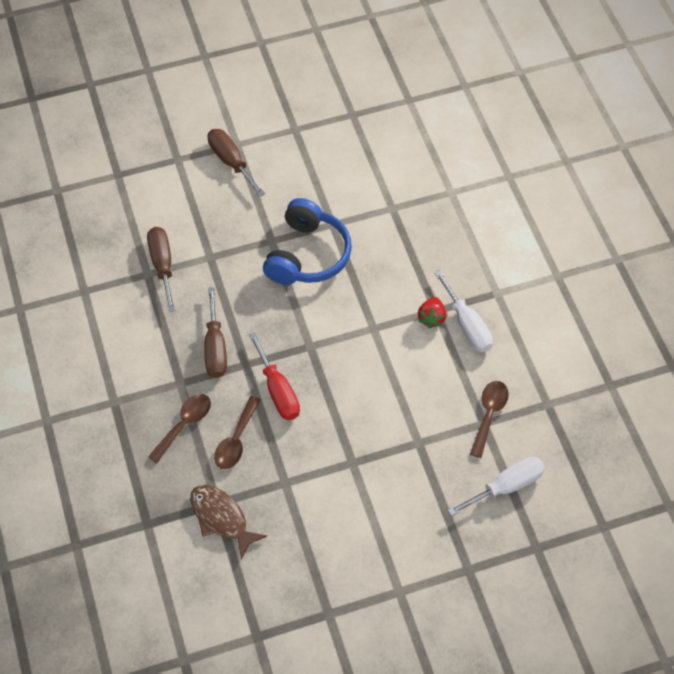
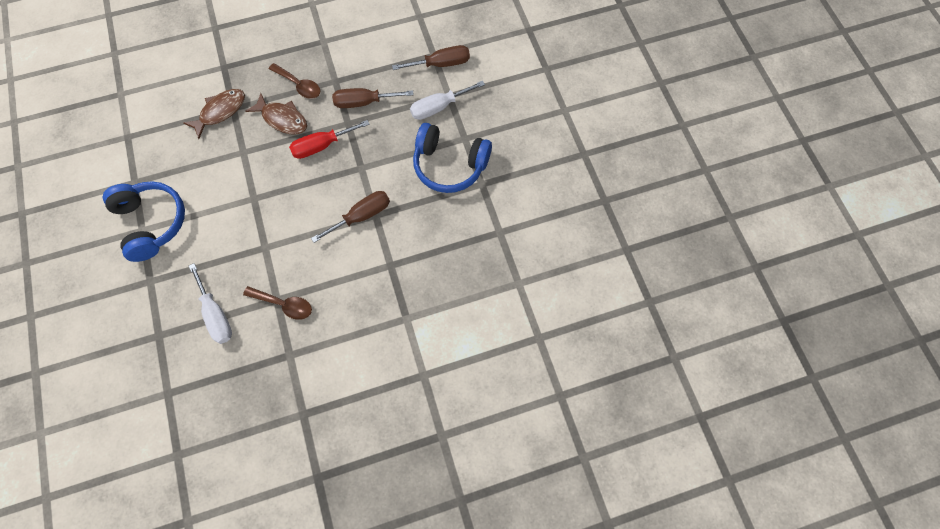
camera: 90 degrees right, 10 degrees up
brown screwdriver [208,129,265,197] -> brown screwdriver moved to [311,191,390,243]
brown spoon [214,396,261,469] -> brown fish [245,93,307,134]
red strawberry [418,297,446,329] -> none
white screwdriver [434,270,493,352] -> white screwdriver moved to [410,81,485,120]
none -> blue headphones [102,181,185,262]

